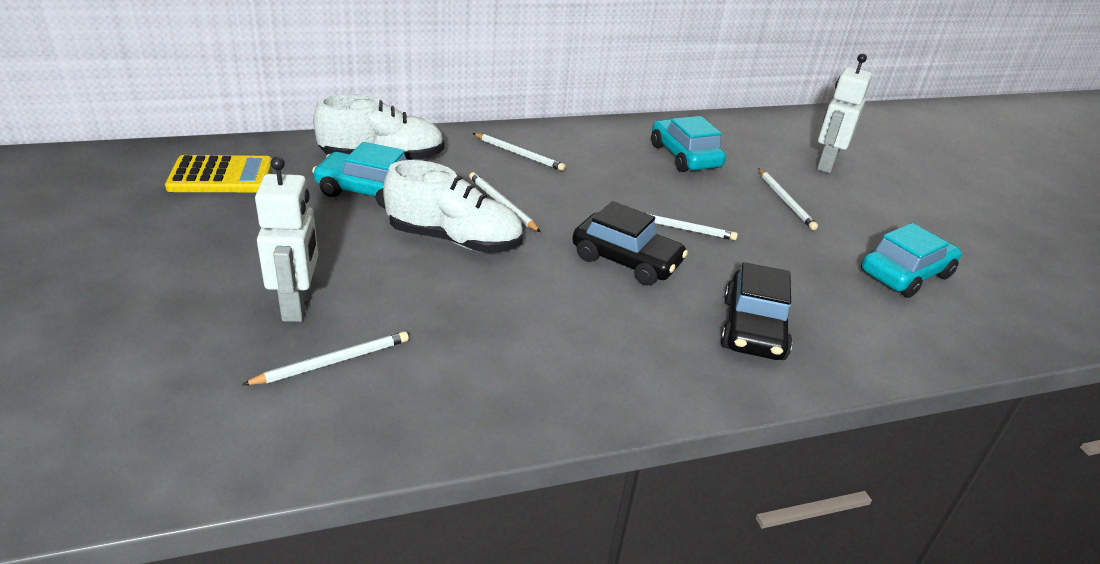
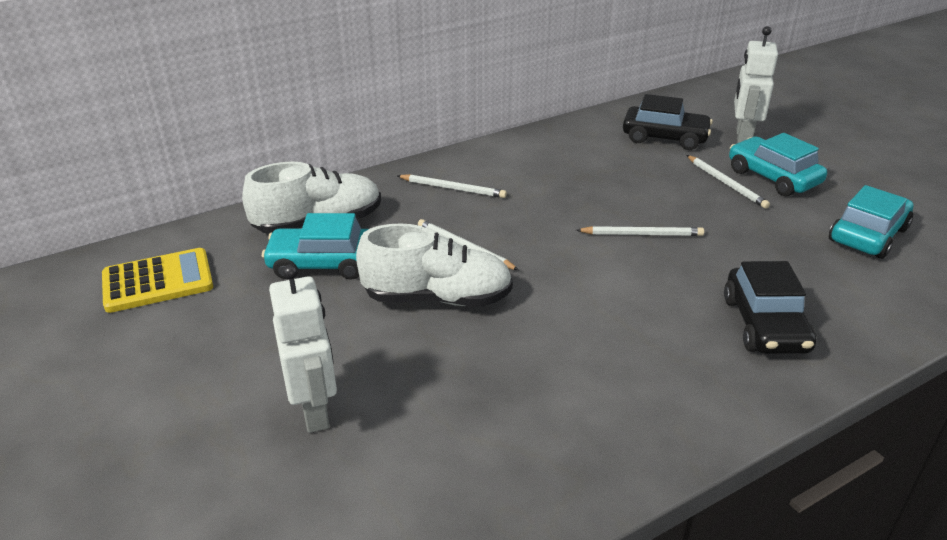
camera: 10 degrees left, 0 degrees up
white pencil [242,331,409,385] -> none
black car [572,201,688,286] -> black car moved to [623,94,713,150]
turquoise car [651,116,726,172] -> turquoise car moved to [729,133,827,196]

